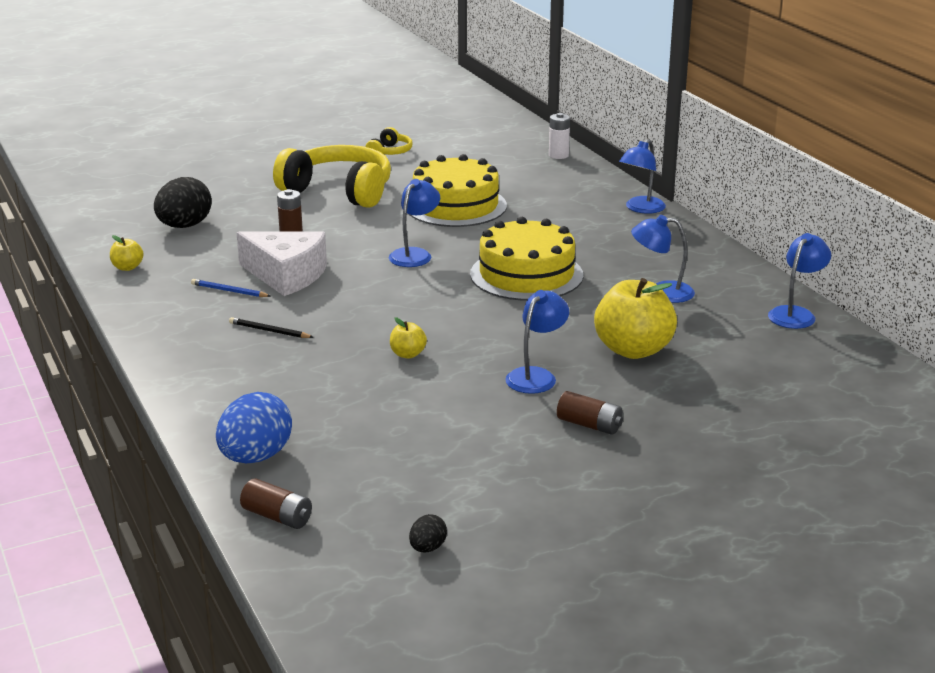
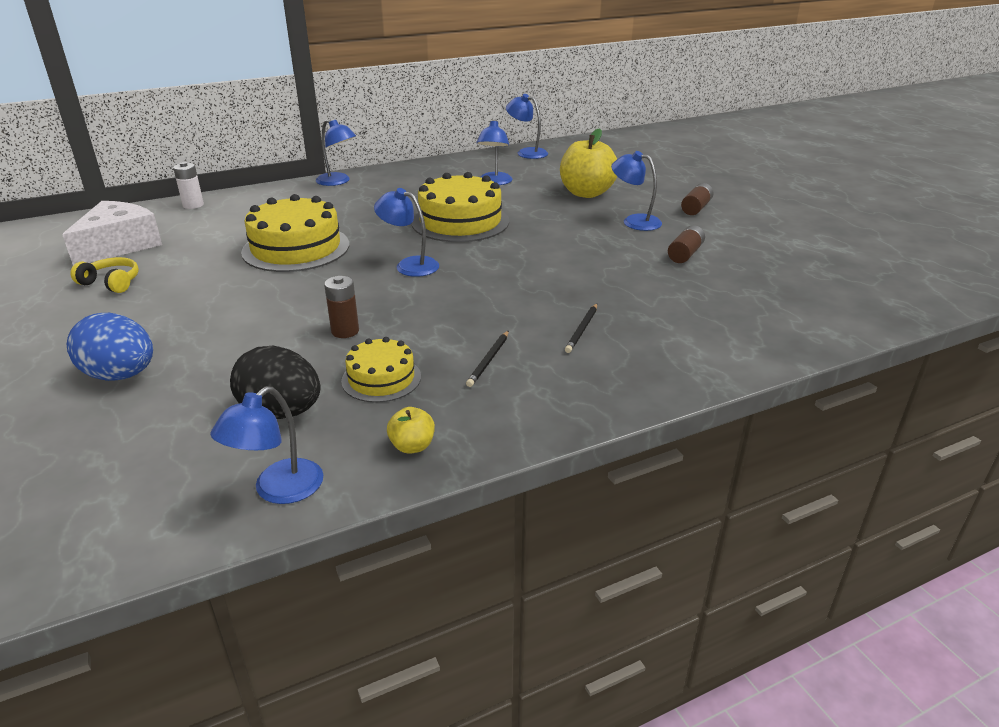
camera: 90 degrees left, 5 degrees up
blue pencil [191,279,270,297] -> black pencil [466,330,509,387]
blue egg [216,392,292,464] -> blue egg moved to [66,313,153,381]
white cheese [236,231,327,296] -> white cheese moved to [62,201,162,265]
brown battery [240,479,312,529] -> brown battery moved to [668,225,705,263]
yellow headphones [273,145,391,208] -> none
yellow apple [390,317,427,359] -> none
black egg [409,514,447,553] -> none
none -> blue lamp [210,387,323,504]
none -> yellow cake [341,337,421,402]

